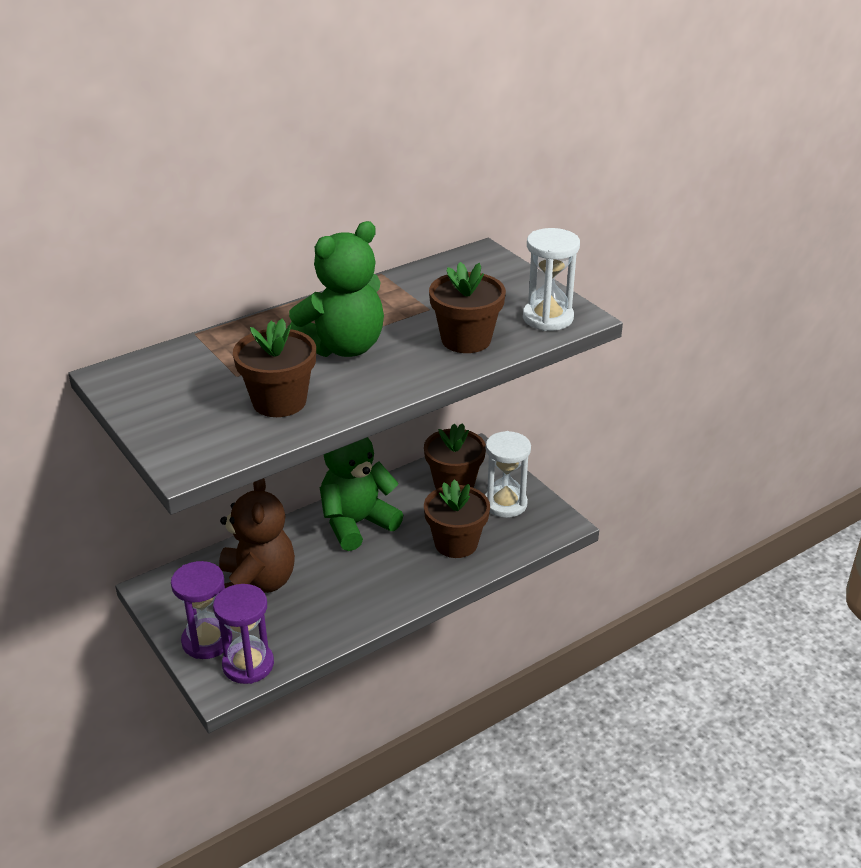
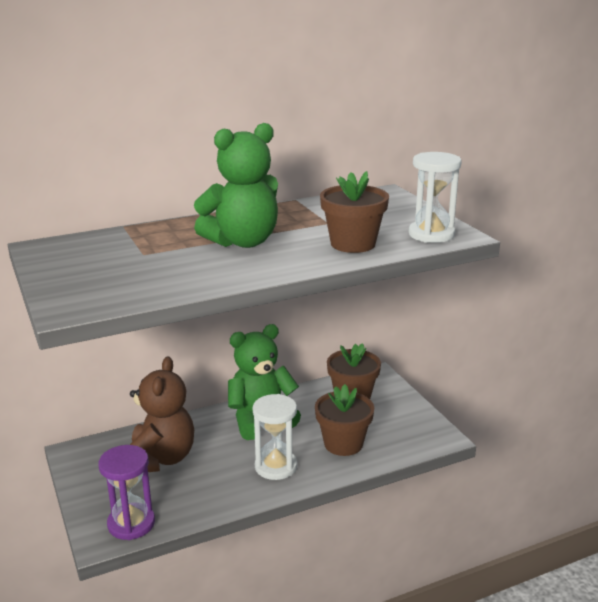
camera: 10 degrees right, 10 degrees down
purple hourglass [171,561,232,659] -> none
brown flower pot [233,318,316,417] -> none
white hourglass [485,431,531,518] -> white hourglass moved to [253,394,297,480]

